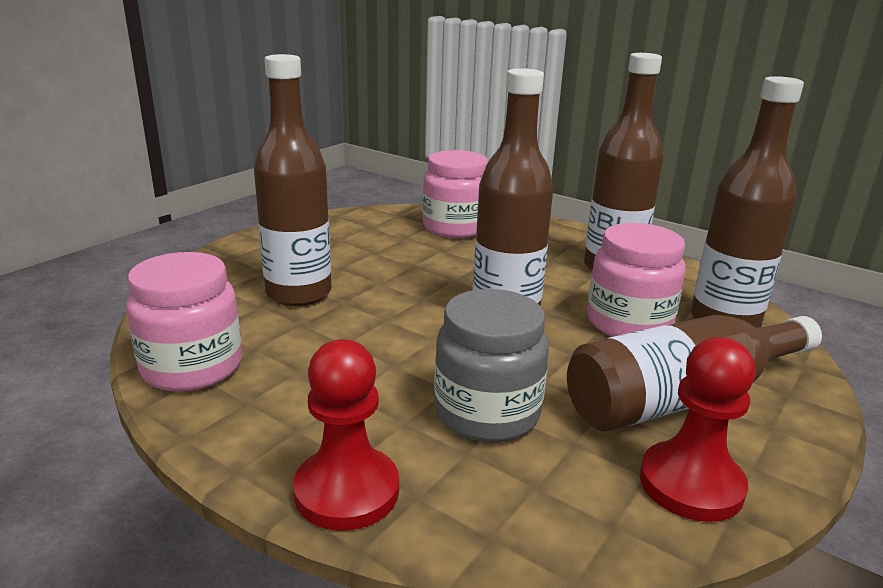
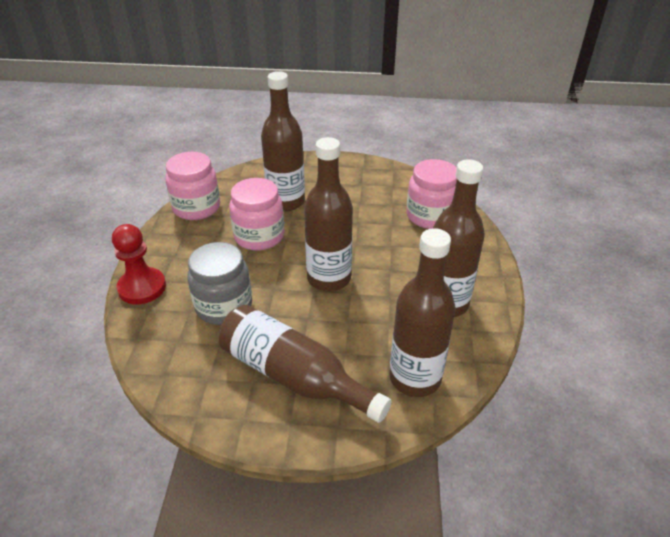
camera: 60 degrees right, 15 degrees up
pink jar [587,223,686,337] -> pink jar moved to [229,178,284,251]
red pawn [640,337,755,522] -> none

